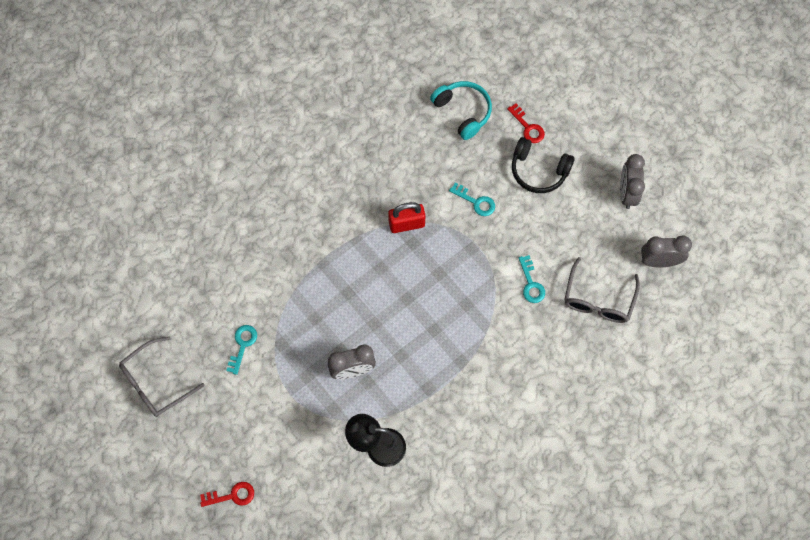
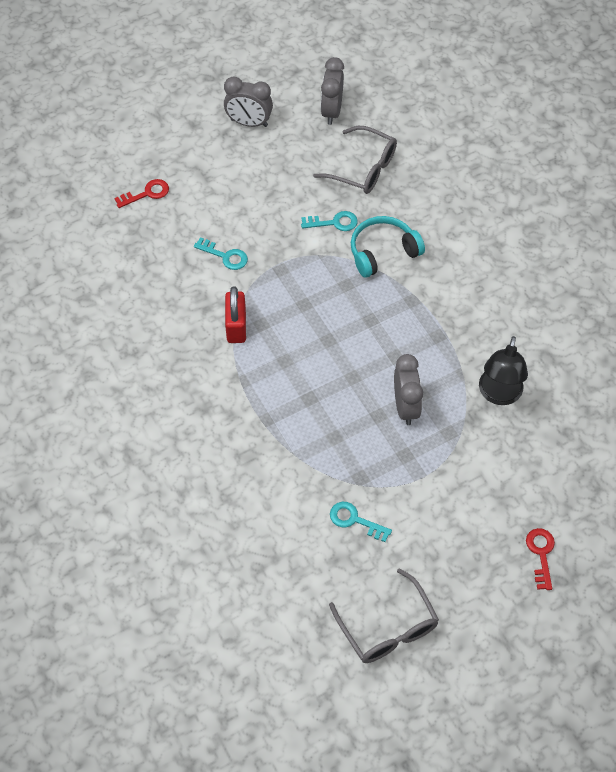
camera: 80 degrees left, 10 degrees down
turquoise headphones [430,81,492,140] -> turquoise headphones moved to [351,216,425,278]
turquoise key [449,183,495,216] -> turquoise key turned 75 degrees clockwise [194,237,248,270]
black headphones [512,137,575,193] -> none

